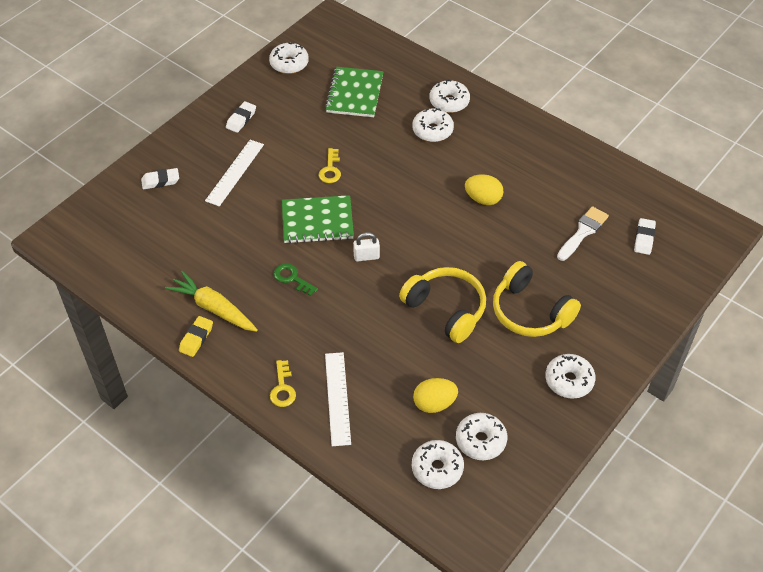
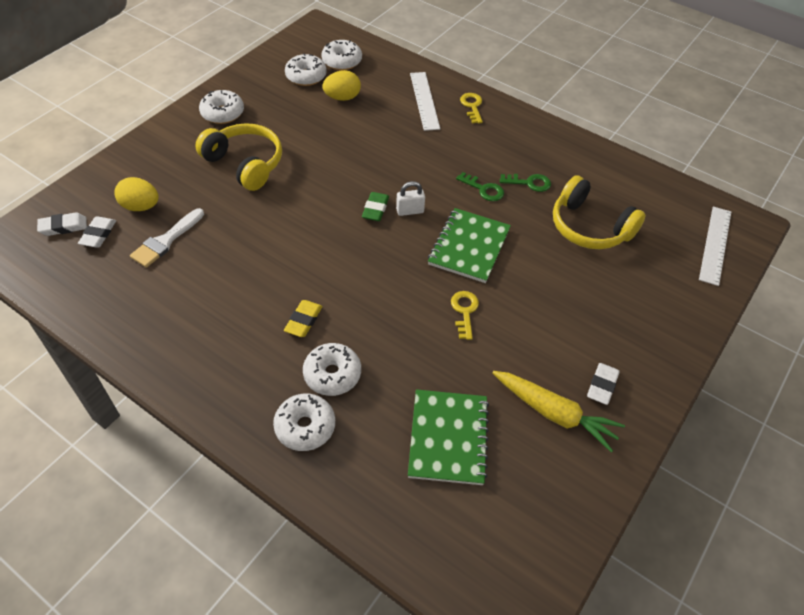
camera: 175 degrees right, 0 degrees up
white eraser [141,168,179,189] -> white eraser moved to [37,213,87,236]
yellow carrot [165,271,258,332] -> yellow carrot moved to [492,371,625,452]
yellow eraser [179,316,213,357] -> yellow eraser moved to [284,300,323,337]
white ruler [205,140,264,206] -> white ruler moved to [699,207,731,286]
white donut [269,42,309,74] -> none
green notebook [282,195,354,244] -> green notebook turned 60 degrees counterclockwise [428,208,511,283]
yellow headphones [399,267,486,343] -> yellow headphones moved to [553,175,646,249]
yellow egg [465,174,504,205] -> yellow egg moved to [114,177,159,211]
none -> green eraser [362,192,389,221]
none -> green key [500,174,551,192]

